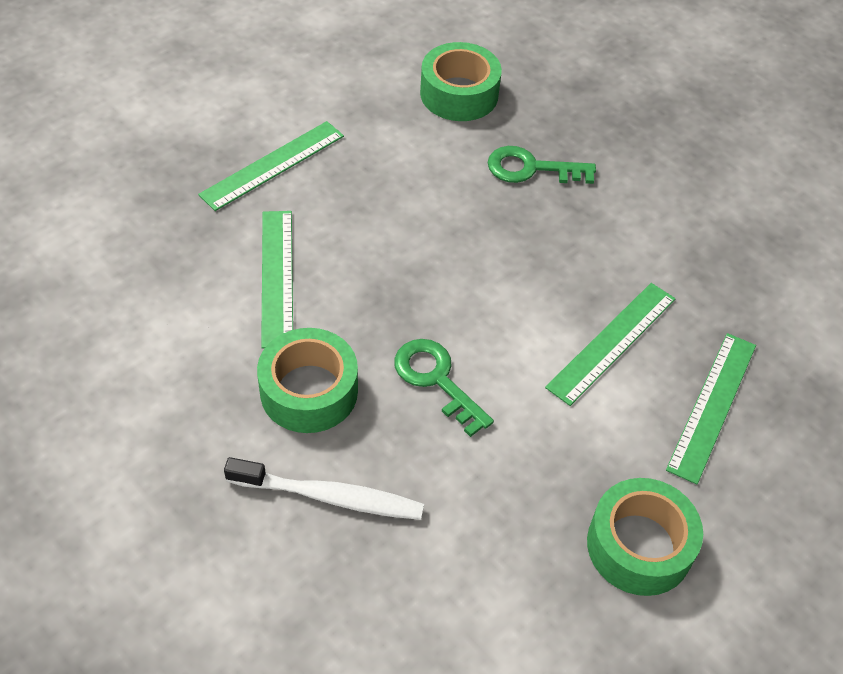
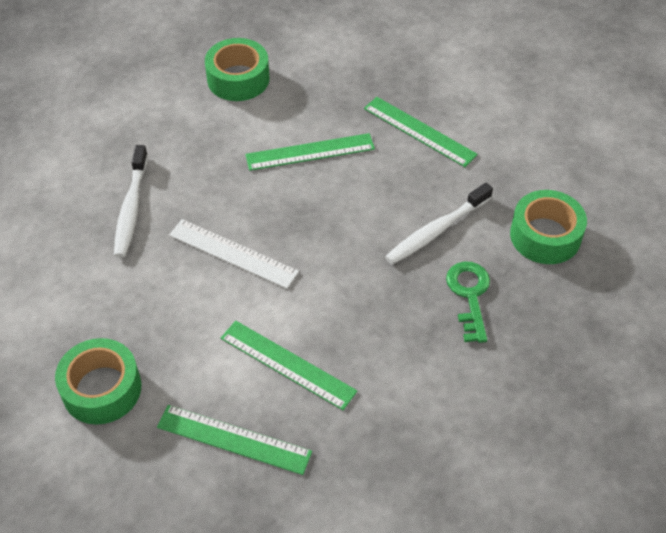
camera: 85 degrees right, 0 degrees up
green tape [257,328,358,433] -> green tape moved to [205,38,270,101]
green key [394,339,494,437] -> white ruler [169,219,299,289]
none -> white toothbrush [385,183,493,265]

